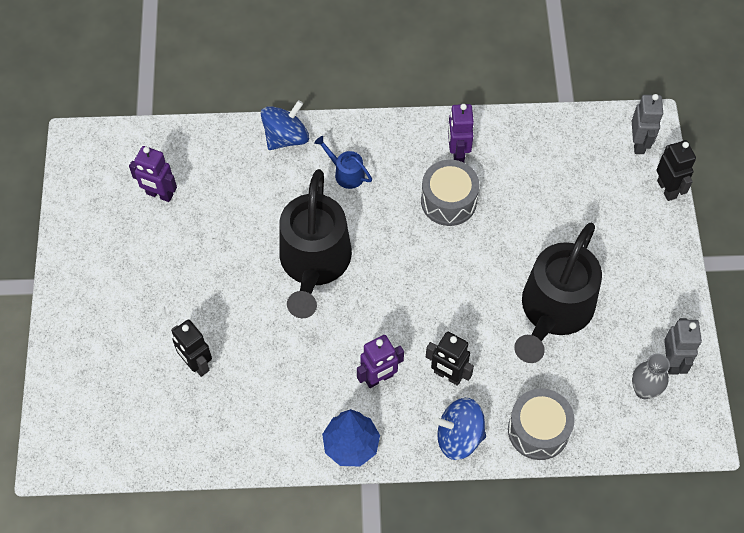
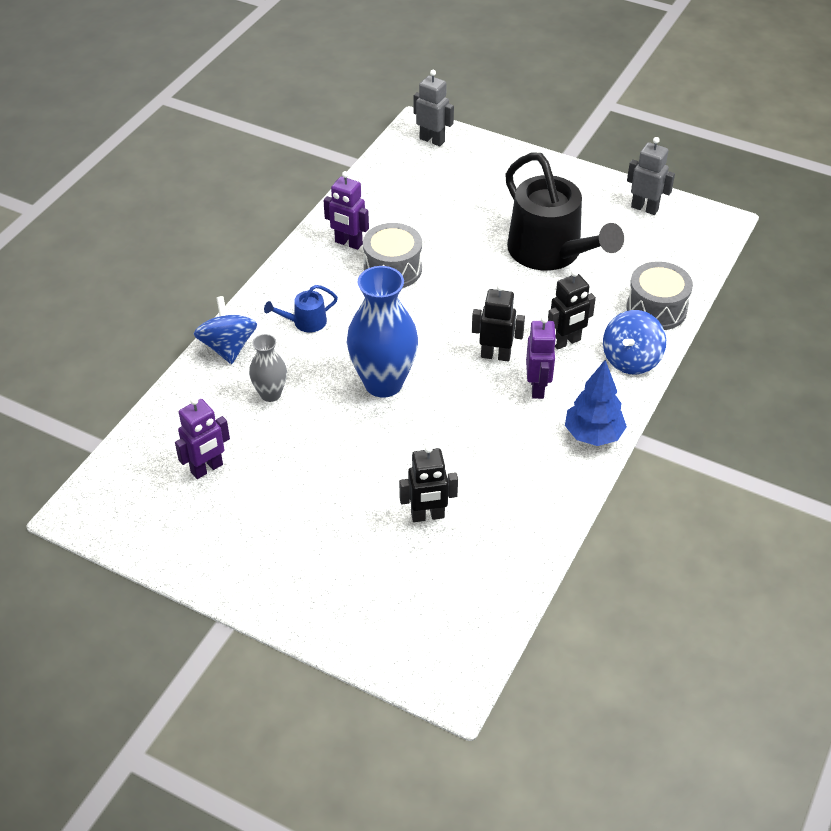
camera: 60 degrees left, 15 degrees down
black watering can [279,169,352,318] -> blue vase [347,266,418,398]
grey vase [632,354,670,399] -> grey vase moved to [249,334,287,402]
black robot [656,140,696,201] -> black robot moved to [472,284,525,362]

